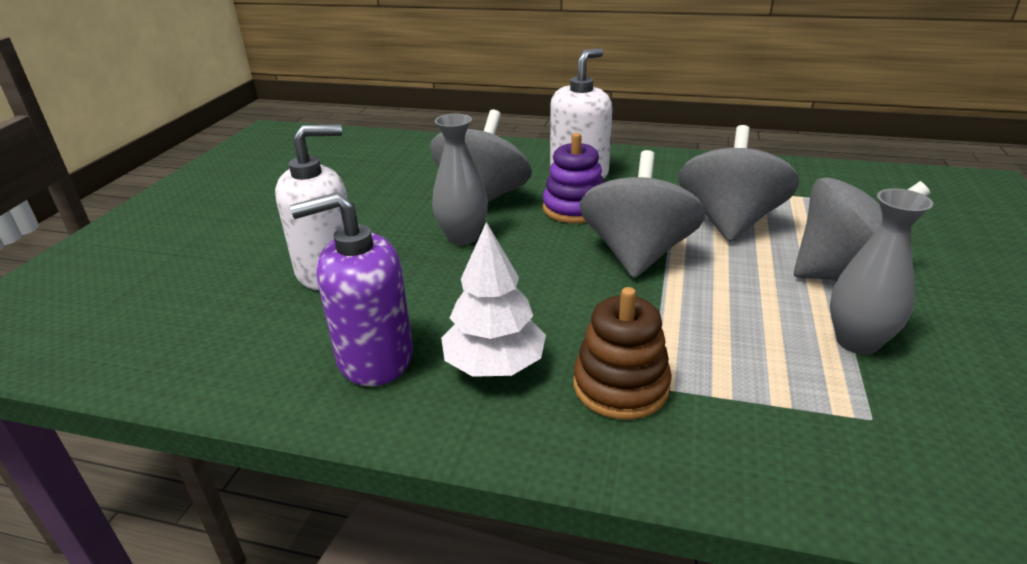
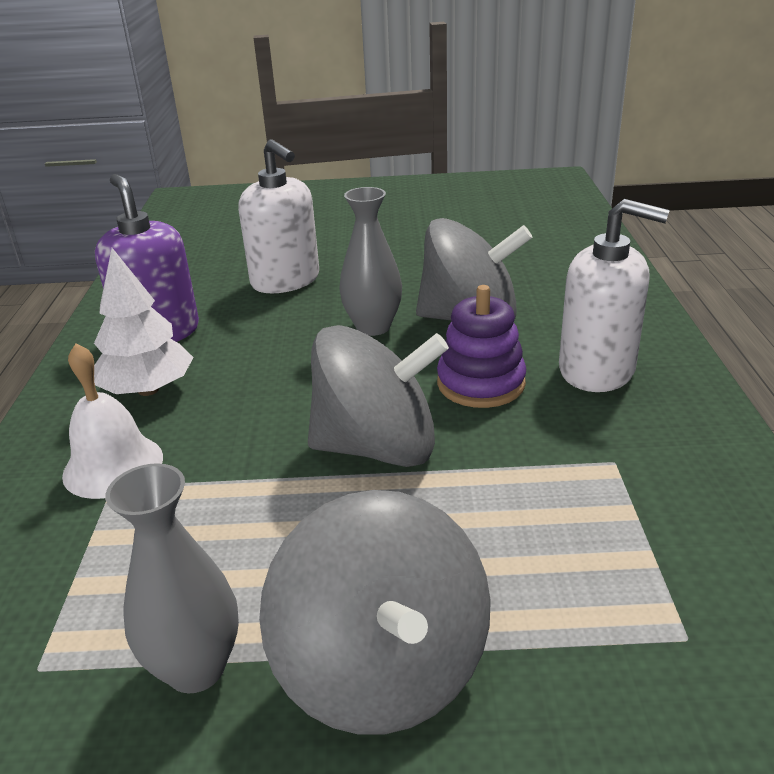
camera: 75 degrees right, 0 degrees up
brown stacking toy [573,287,672,420] -> white bell [62,343,163,499]
grey spinning top [678,125,800,242] -> none

